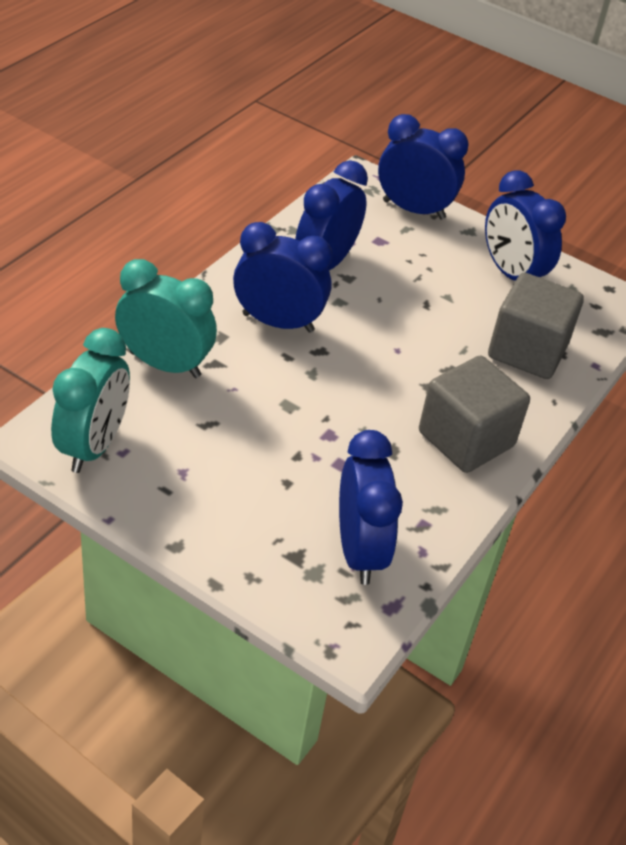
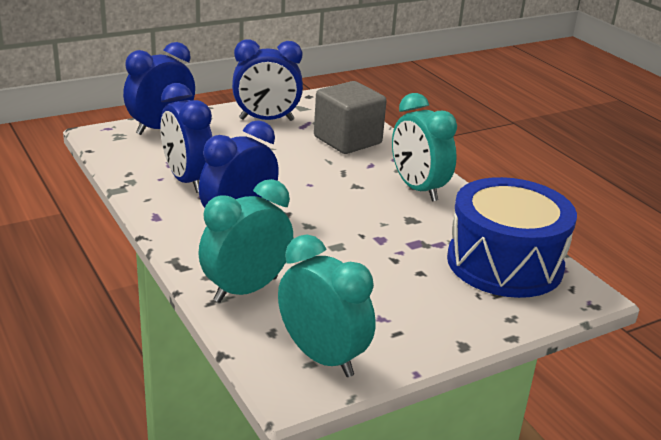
camera: 60 degrees left, 15 degrees down
blue clock [339,430,403,585] -> blue drum [447,177,577,298]
grey cube [419,356,530,473] -> turquoise clock [392,93,457,201]

